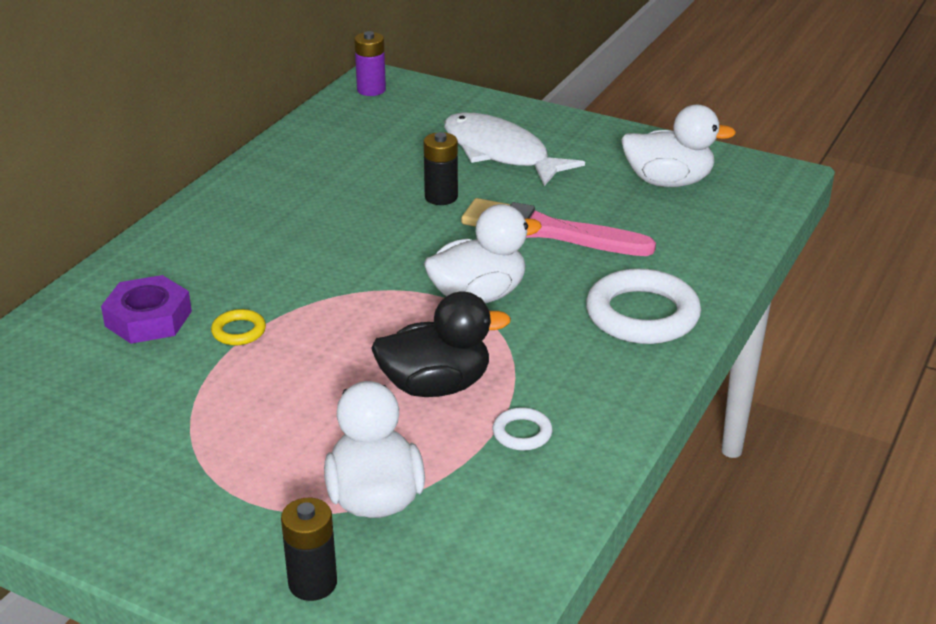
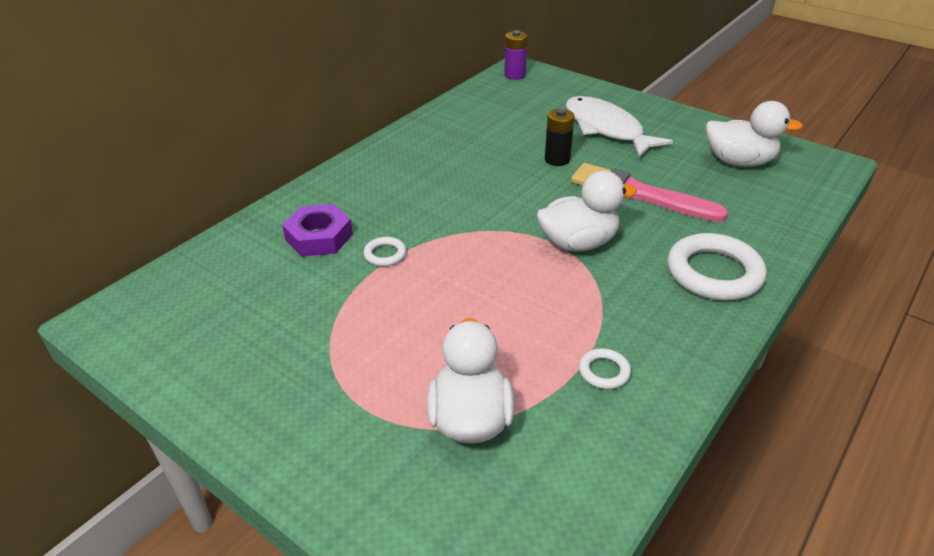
camera: 10 degrees right, 5 degrees up
yellow ring [211,309,266,345] -> white ring [363,237,406,267]
black battery [281,498,337,601] -> none
black duck [371,292,511,397] -> none

